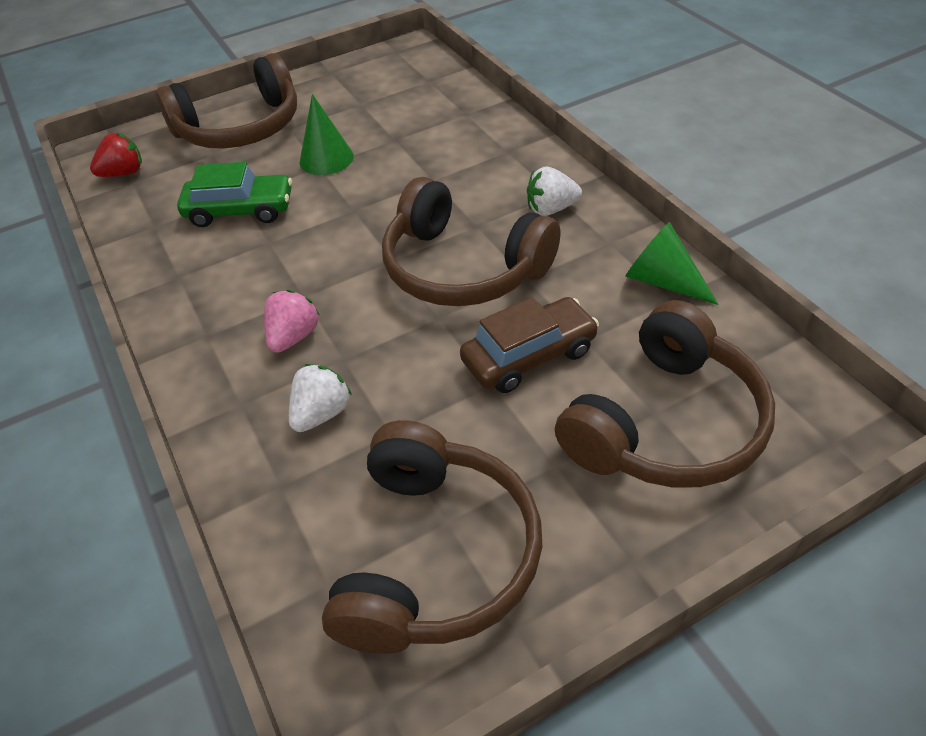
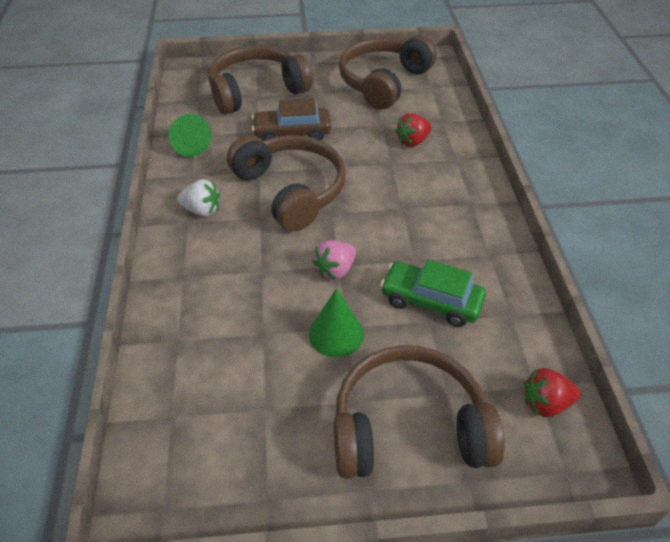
camera: 160 degrees left, 0 degrees up
pink strawberry [264,290,320,353] -> pink strawberry moved to [313,240,356,280]
white strawberry [289,364,352,432] -> red strawberry [395,113,432,147]

